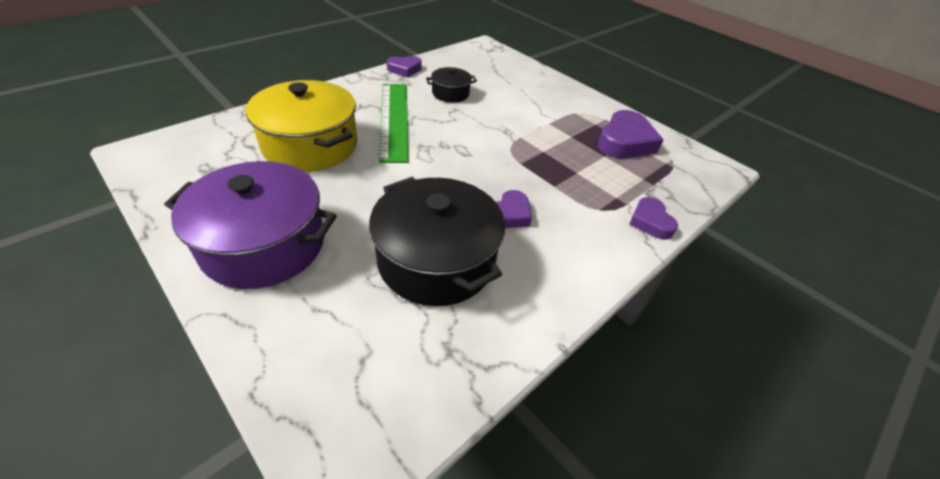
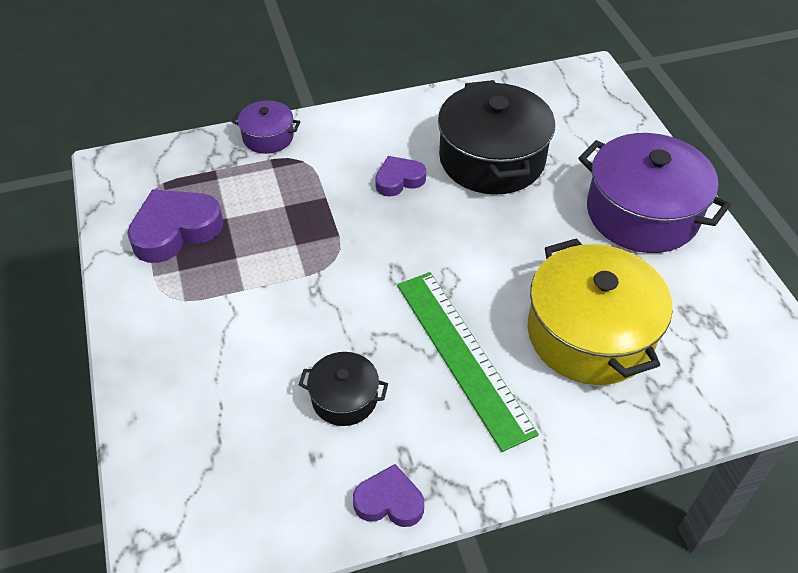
camera: 150 degrees left, 5 degrees up
green ruler [379,84,409,163] -> green ruler turned 45 degrees counterclockwise [397,272,539,452]
purple heart [629,197,678,240] -> purple pot [231,101,300,154]

